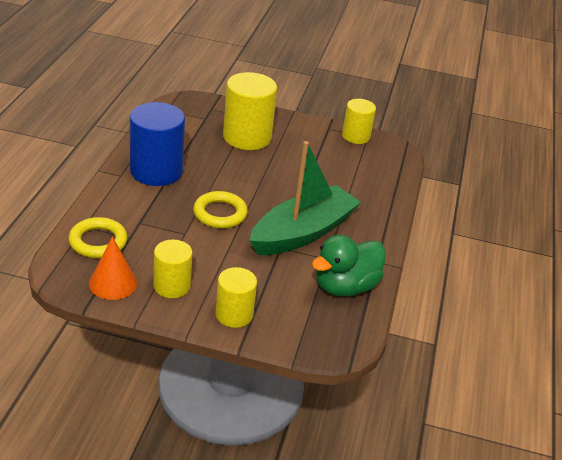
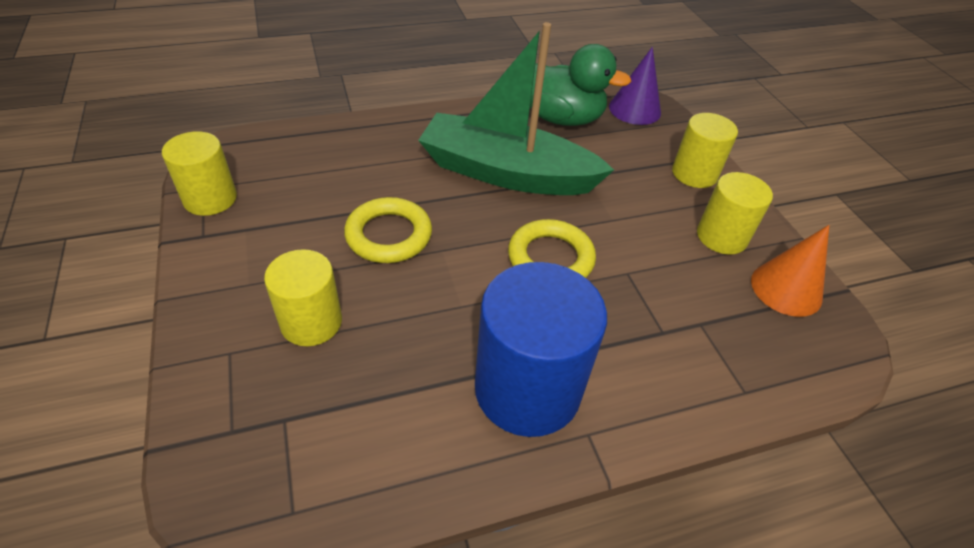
camera: 120 degrees left, 10 degrees up
yellow ring [68,217,127,258] -> yellow ring moved to [344,197,432,263]
yellow cylinder [223,72,277,150] -> yellow cylinder [264,249,342,346], size x0.60
none -> purple cone [609,47,661,125]

